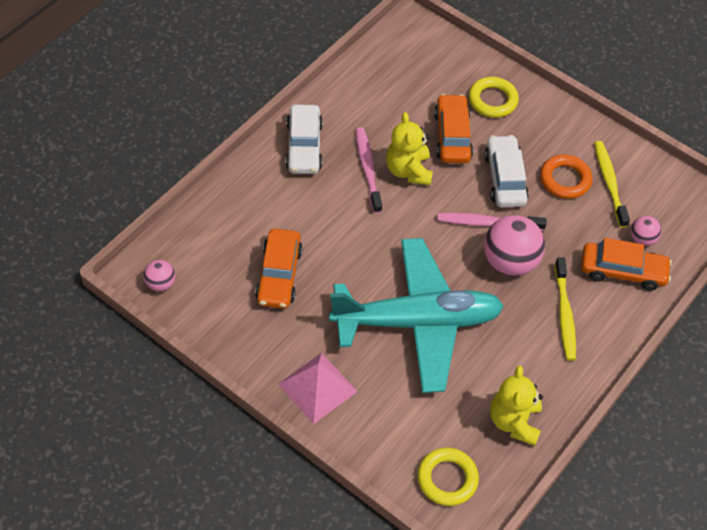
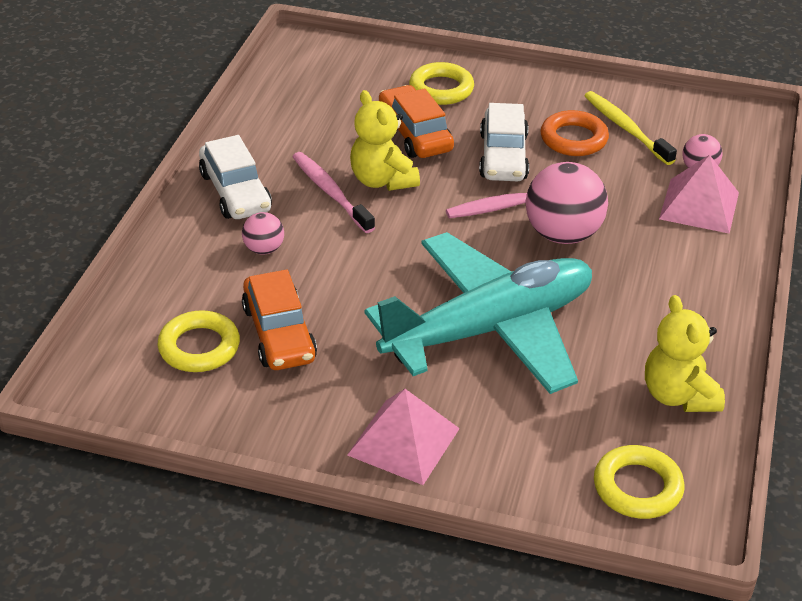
camera: 20 degrees left, 15 degrees down
pink ball [144,260,176,291] -> pink ball moved to [242,212,284,255]
white car [484,135,529,207] -> white car turned 150 degrees counterclockwise [479,103,529,181]
yellow toothbrush [555,258,576,361] -> none
orange car [581,238,672,291] -> pink pyramid [659,155,739,234]
none -> yellow ring [158,310,240,372]

